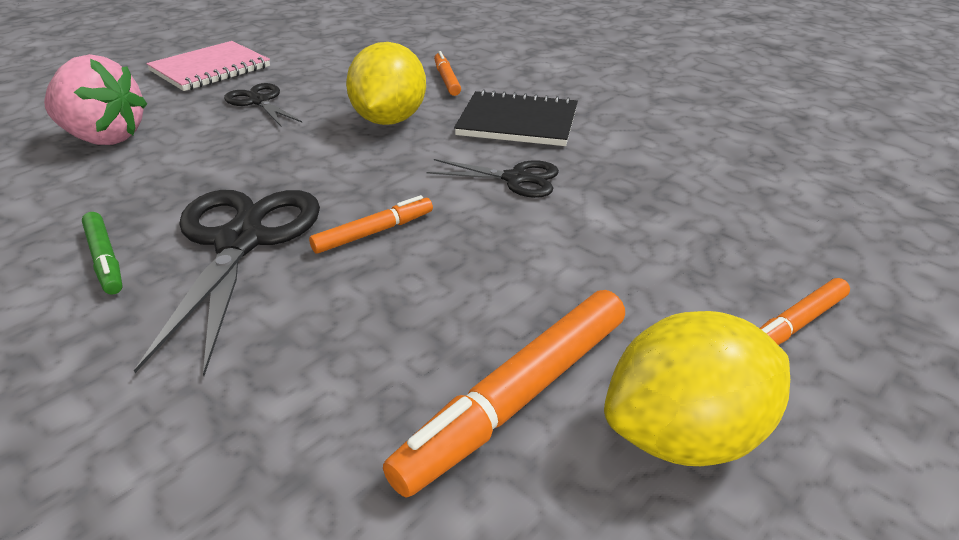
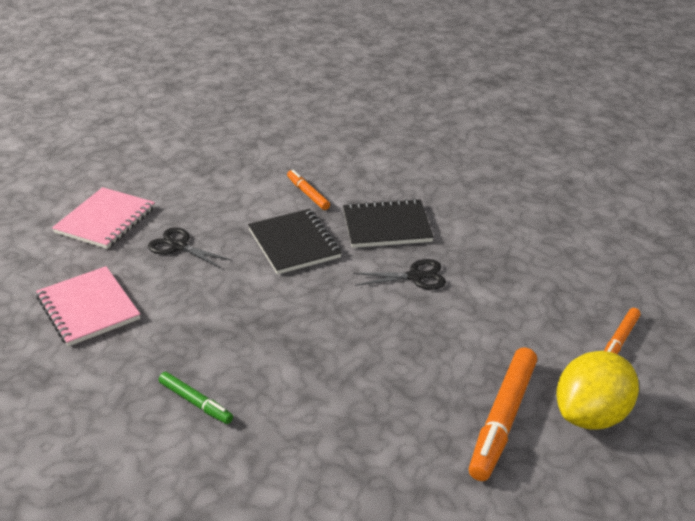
camera: 20 degrees left, 0 degrees up
pink strawberry [44,54,147,145] -> pink notebook [36,266,140,346]
black scissors [134,190,320,376] -> none
orange marker [309,195,433,254] -> none
yellow lemon [346,42,426,125] -> black notebook [248,209,342,275]

